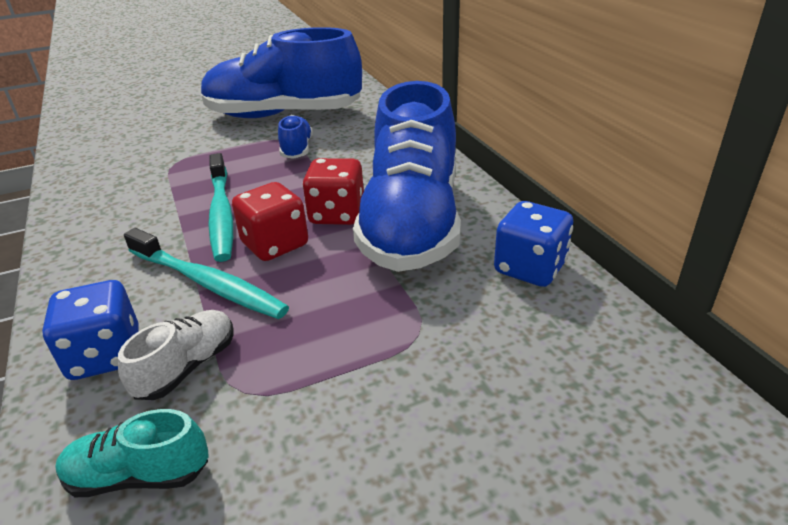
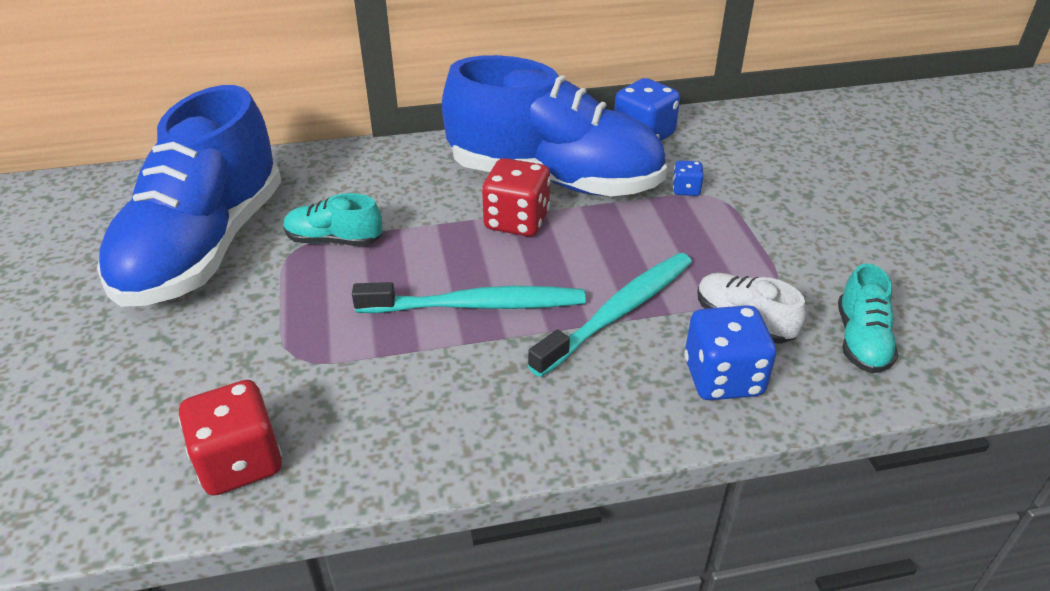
camera: 80 degrees left, 5 degrees up
red dice [232,182,308,261] -> red dice moved to [178,380,282,496]
blue shoe [278,115,313,159] -> turquoise shoe [284,193,382,246]
none -> blue dice [673,160,704,196]

